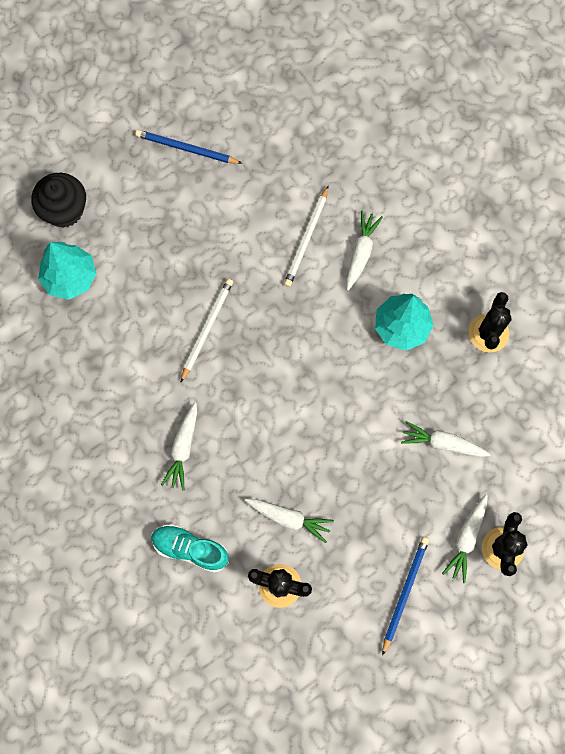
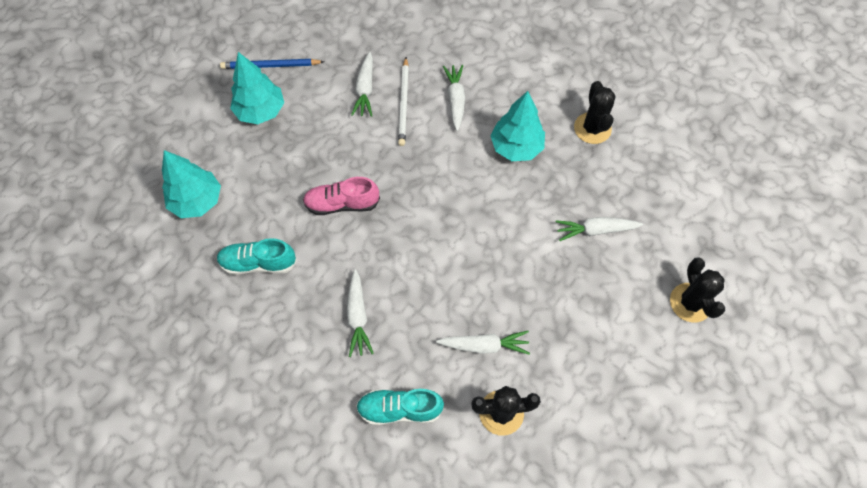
camera: 20 degrees left, 10 degrees down
black cupcake [31,173,86,228] -> none
white pencil [180,279,233,383] -> pink shoe [303,177,380,215]
blue pencil [382,537,429,656] -> none
white carrot [442,495,487,583] -> white carrot moved to [351,52,373,117]
none -> turquoise shoe [217,238,297,275]
none -> turquoise tree [230,52,284,124]

